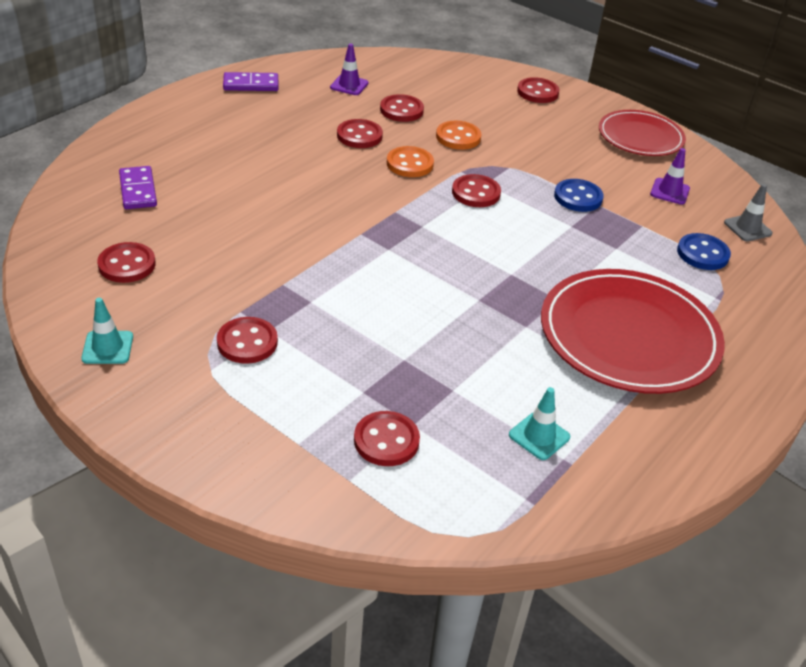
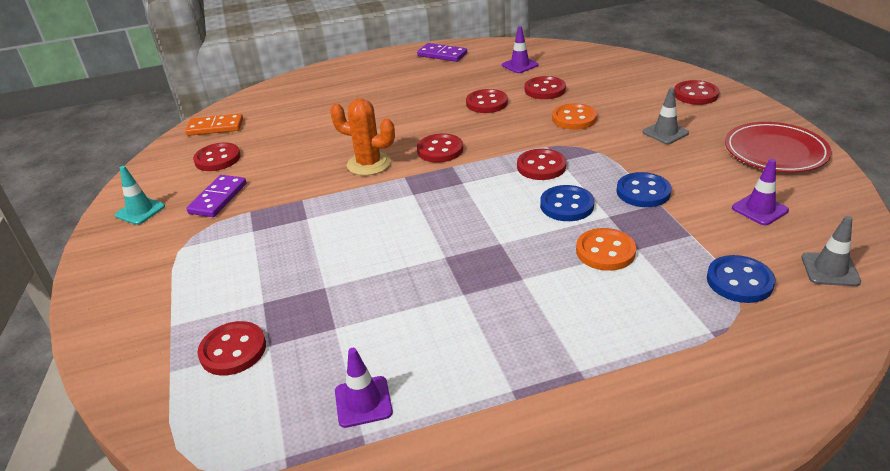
camera: 40 degrees right, 5 degrees down
purple domino [119,166,157,209] -> purple domino moved to [186,175,247,217]
red button [217,317,278,364] -> red button moved to [417,134,463,163]
orange button [387,146,434,177] -> orange button moved to [576,228,636,271]
turquoise traffic cone [509,387,570,460] -> purple traffic cone [335,348,393,428]
red plate [541,269,725,394] -> none
none -> orange domino [185,114,243,136]
none -> orange cactus [330,98,395,176]
none -> blue button [540,185,594,221]
none -> grey traffic cone [643,88,689,144]

